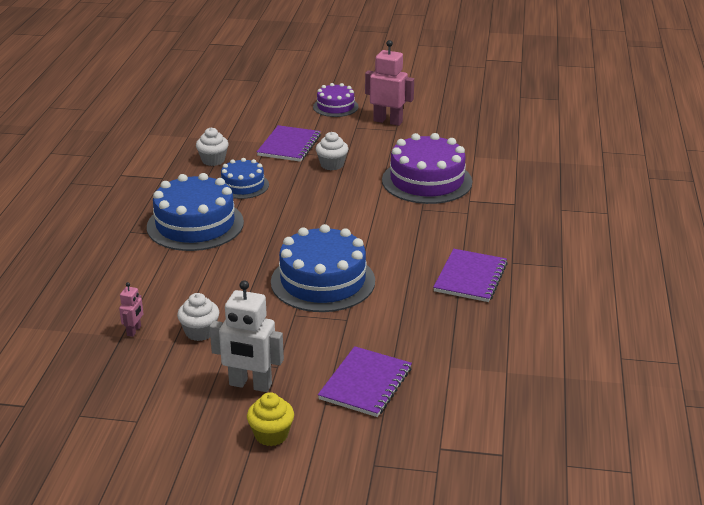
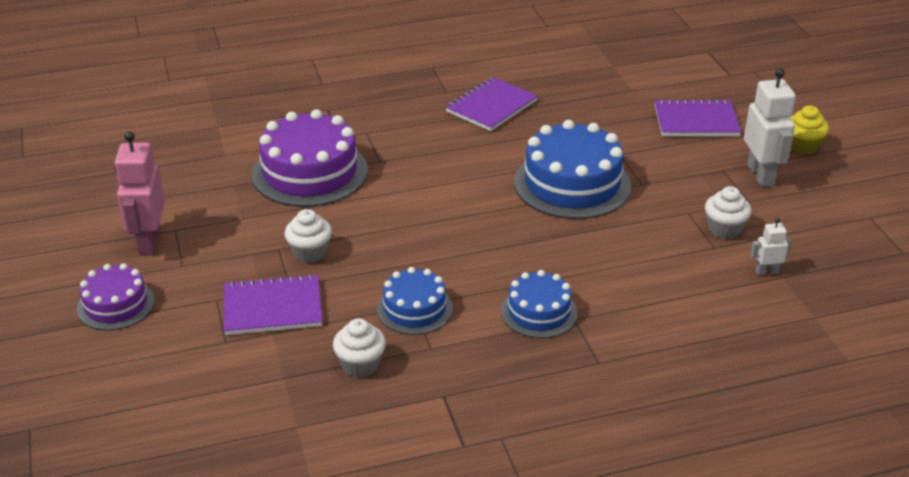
camera: 115 degrees left, 5 degrees up
pink robot [119,282,144,337] -> white robot [750,218,792,276]
blue cake [147,173,244,251] -> blue cake [501,270,578,338], size x0.57
purple notebook [433,249,508,302] -> purple notebook turned 45 degrees counterclockwise [445,77,538,131]

